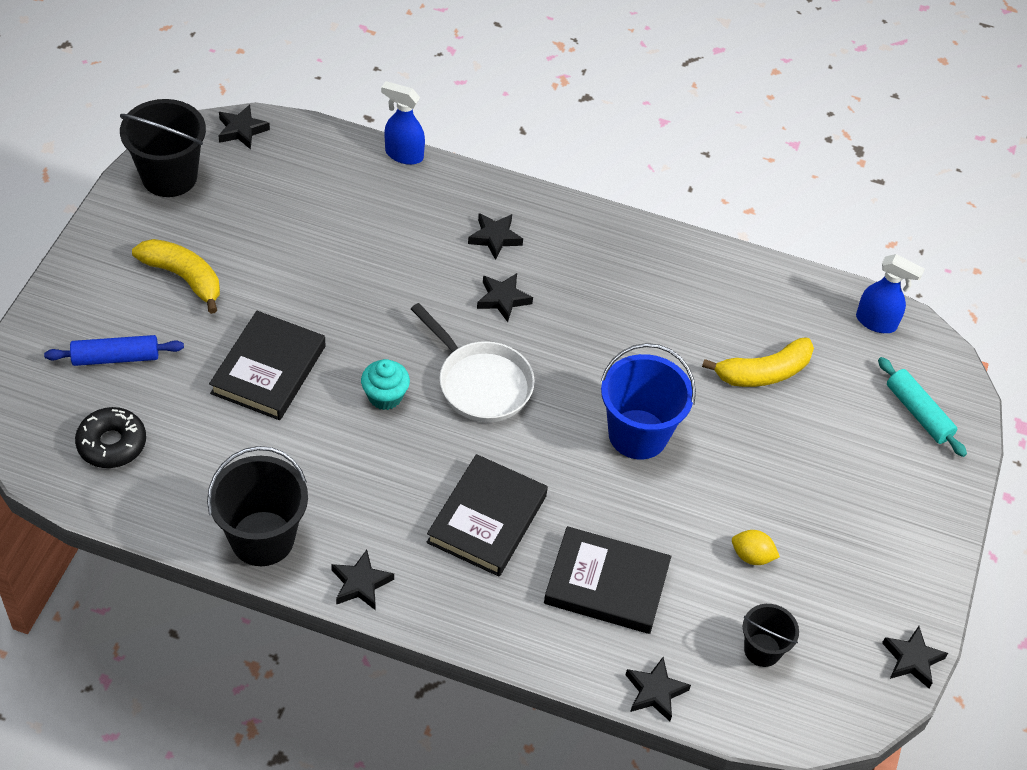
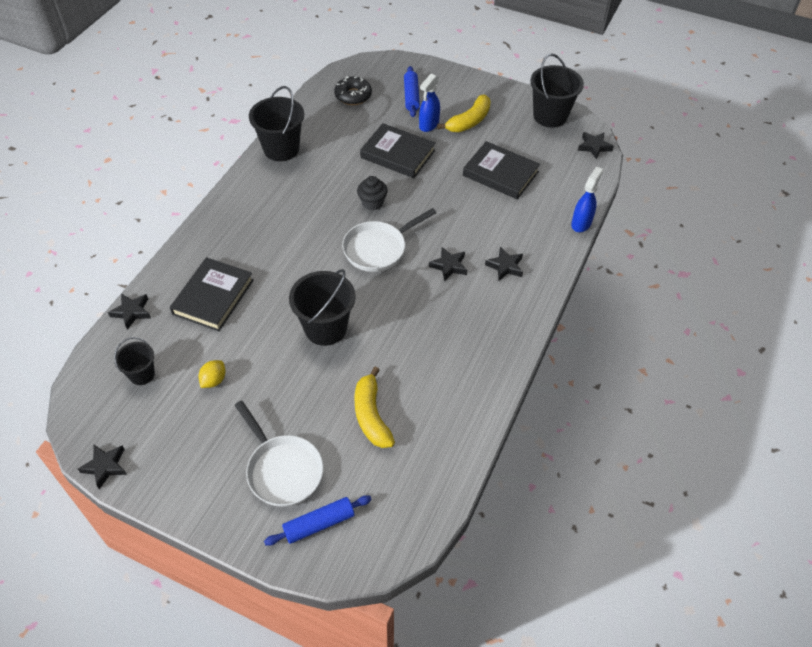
camera: 100 degrees right, 0 degrees up
black star [331,550,394,610] -> none
turquoise cupcake [361,359,410,410] -> black cupcake [357,176,388,211]
black book [427,454,548,576] -> black book moved to [463,141,540,199]
blue bucket [600,343,696,459] -> black bucket [289,269,356,346]
blue spray bottle [856,254,925,333] -> blue spray bottle moved to [419,74,440,132]
turquoise rolling pin [878,357,967,457] -> blue rolling pin [264,495,372,546]
none -> white pan [234,401,324,507]

